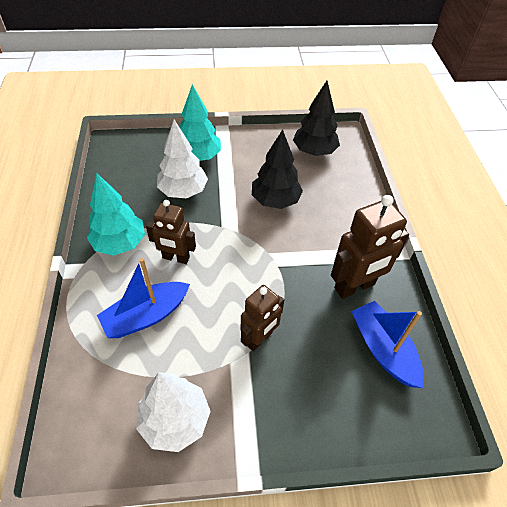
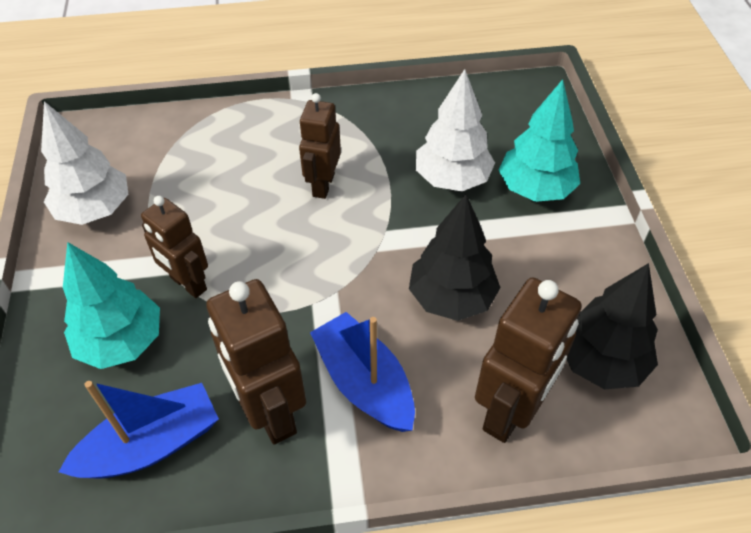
camera: 90 degrees right, 0 degrees up
turquoise tree [87,173,145,256] -> turquoise tree moved to [63,242,160,369]
blue boat [97,258,190,338] -> blue boat moved to [310,312,415,432]
none -> brown robot [475,277,581,443]

